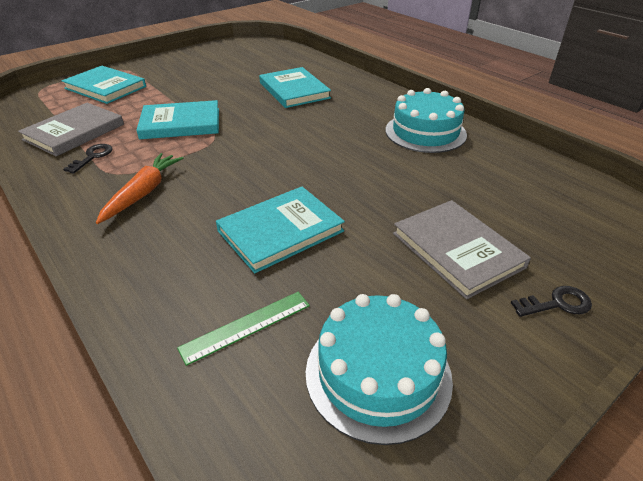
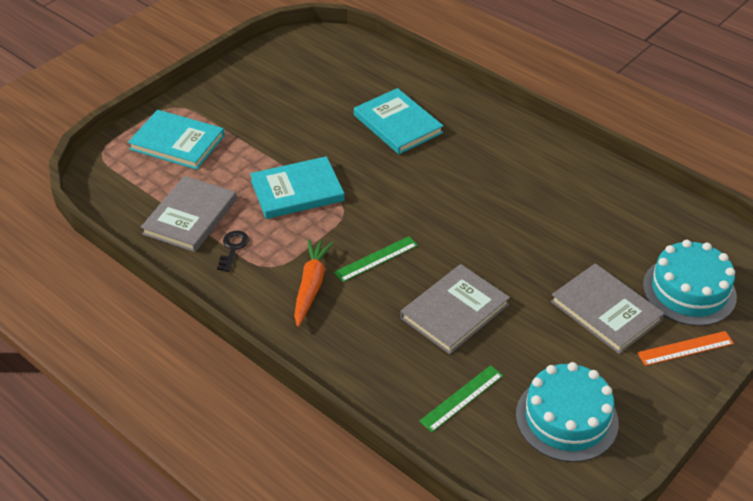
camera: 10 degrees left, 5 degrees up
turquoise book [216,187,345,273] -> grey book [400,264,510,354]
turquoise cake [386,88,467,153] -> turquoise cake moved to [643,240,737,326]
black key [511,286,592,317] -> orange ruler [637,331,734,366]
none -> green ruler [334,236,418,282]

